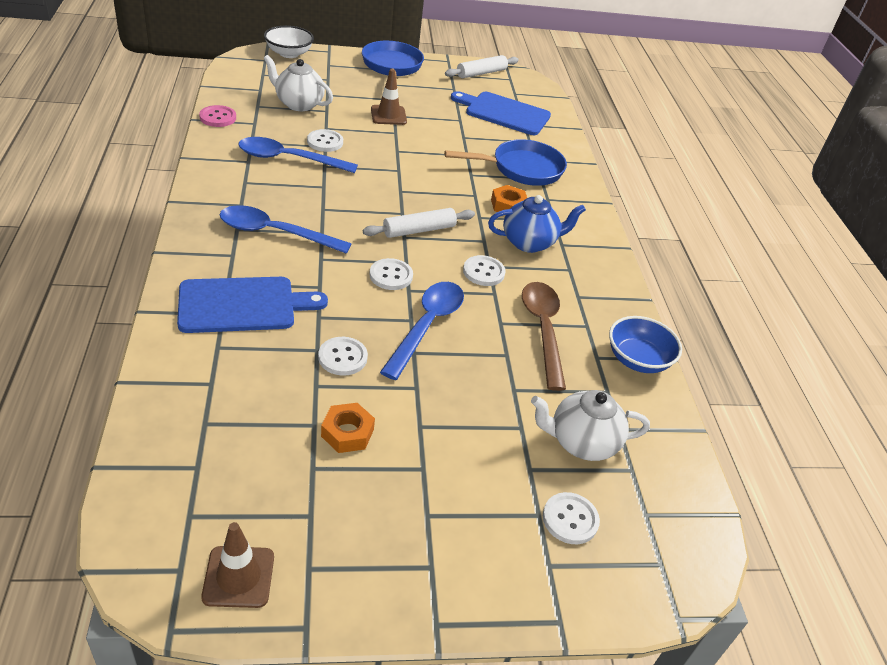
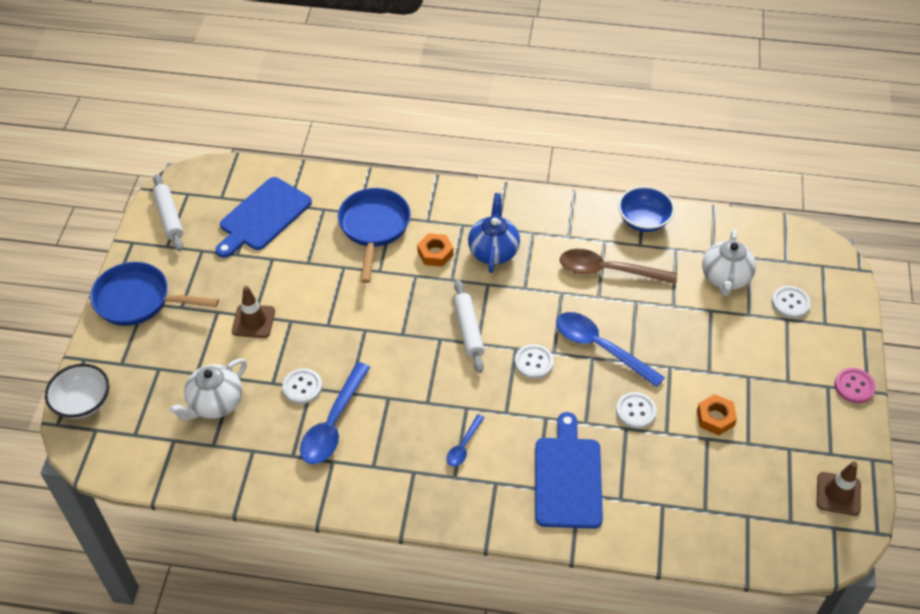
camera: 70 degrees left, 10 degrees up
pink button [199,105,236,127] -> pink button moved to [834,368,876,403]
blue spoon [220,205,351,254] -> blue spoon [447,414,485,467], size x0.52
white button [463,255,505,286] -> none

